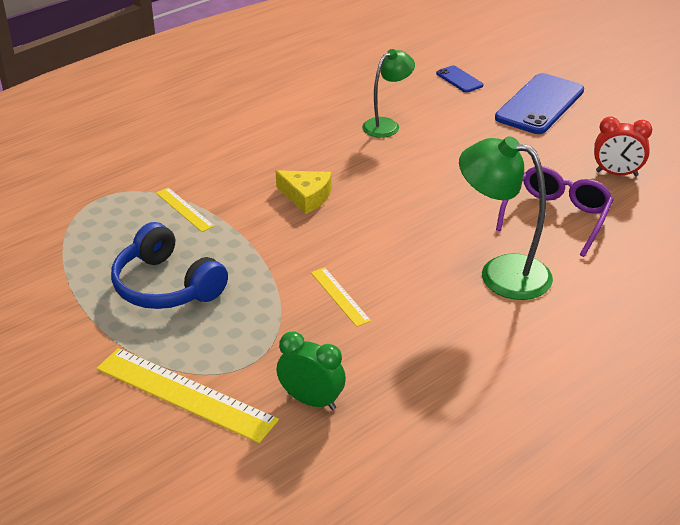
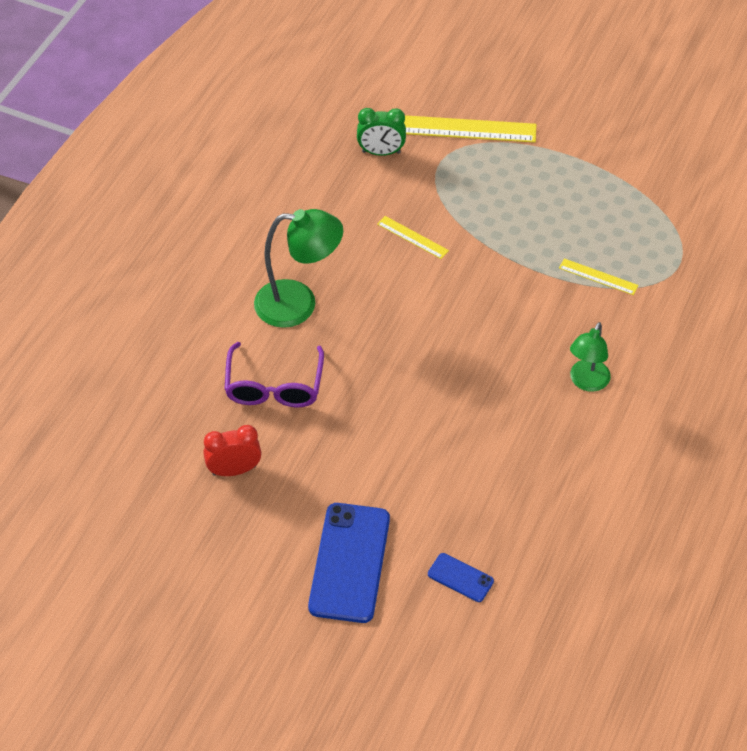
camera: 155 degrees right, 15 degrees up
blue headphones [111,222,228,309] -> none
yellow cheese [276,170,331,214] -> none
green lamp [362,49,415,138] -> green lamp moved to [570,322,611,392]

